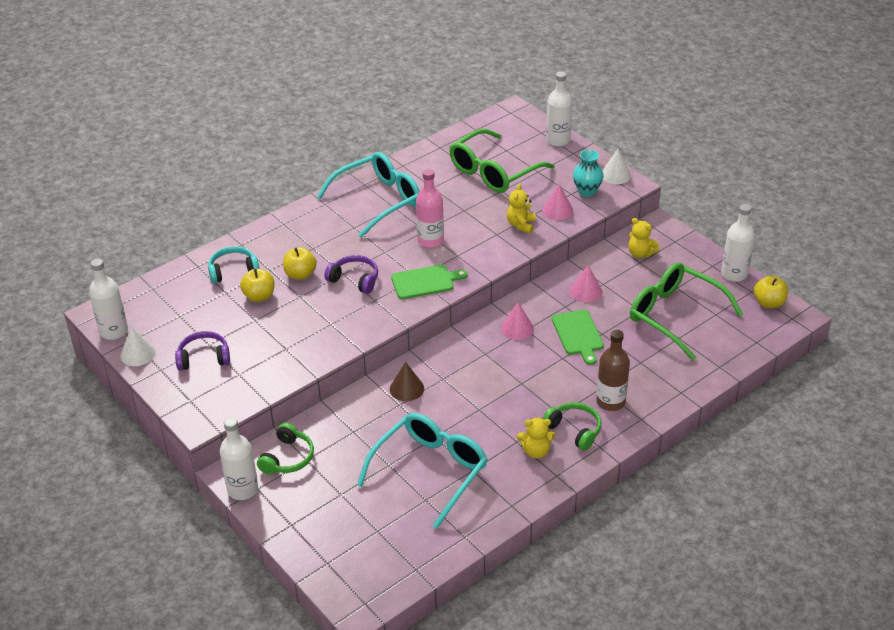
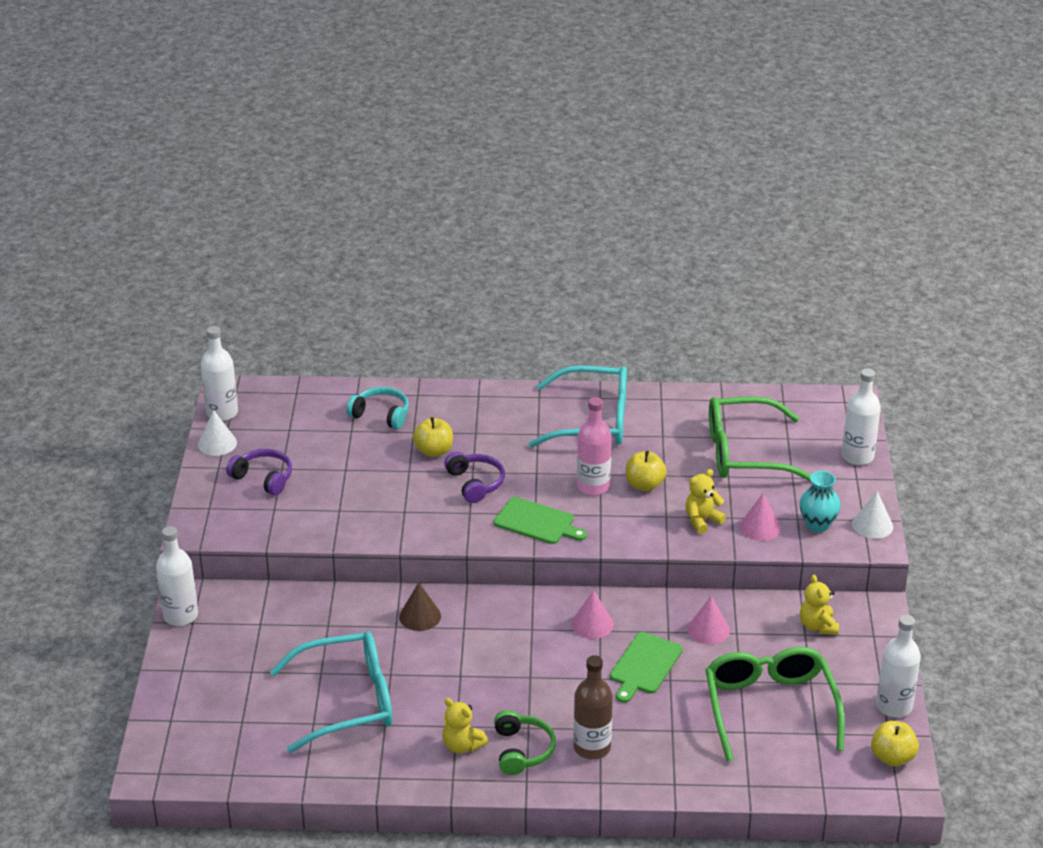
camera: 40 degrees right, 5 degrees down
yellow apple [240,269,274,302] -> yellow apple moved to [626,451,667,491]
green headphones [257,423,314,474] -> none

